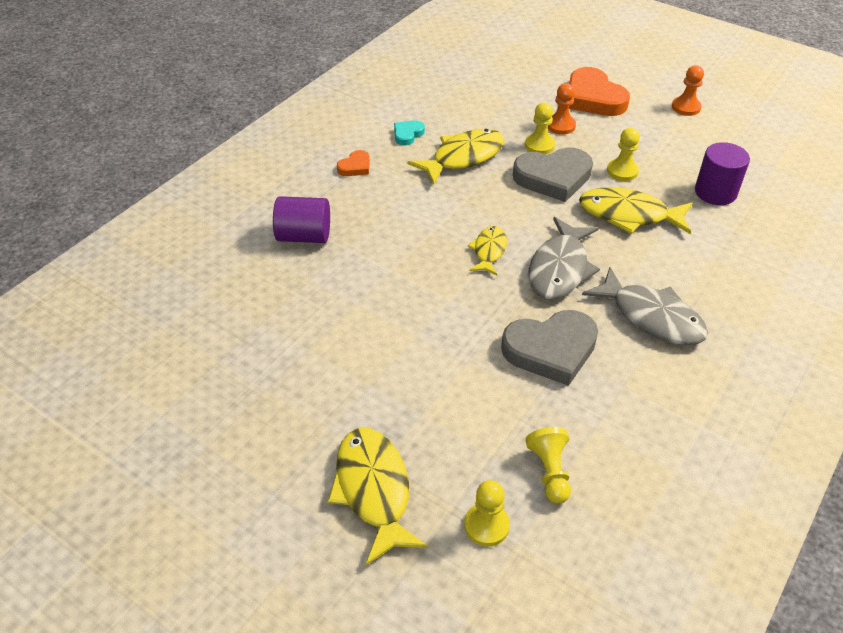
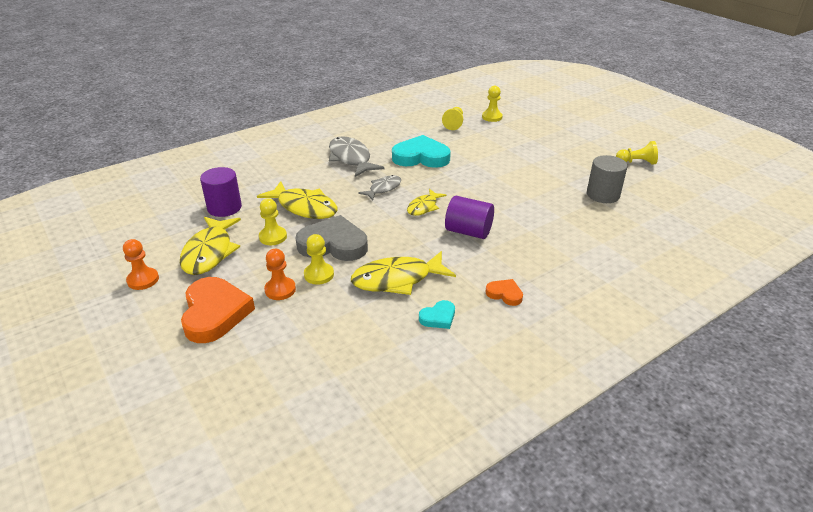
camera: 160 degrees left, 10 degrees down
purple cylinder [273,196,330,243] -> purple cylinder moved to [445,196,494,239]
yellow fish [327,428,428,565] -> yellow fish moved to [180,217,241,275]
orange heart [337,150,370,176] -> orange heart turned 60 degrees clockwise [486,279,523,306]
grey heart [501,310,598,386] -> turquoise heart [392,135,451,168]
grey fish [529,217,600,299] -> grey fish [358,175,401,200], size x0.58
none -> grey cylinder [587,155,628,203]
none -> yellow pawn [616,141,658,165]

